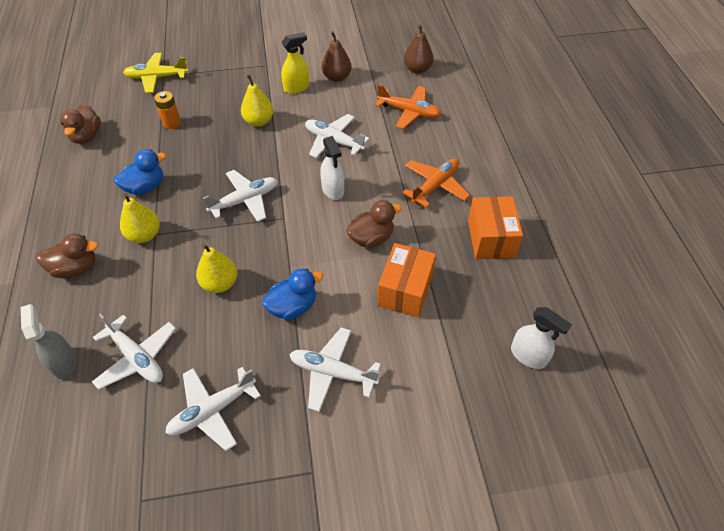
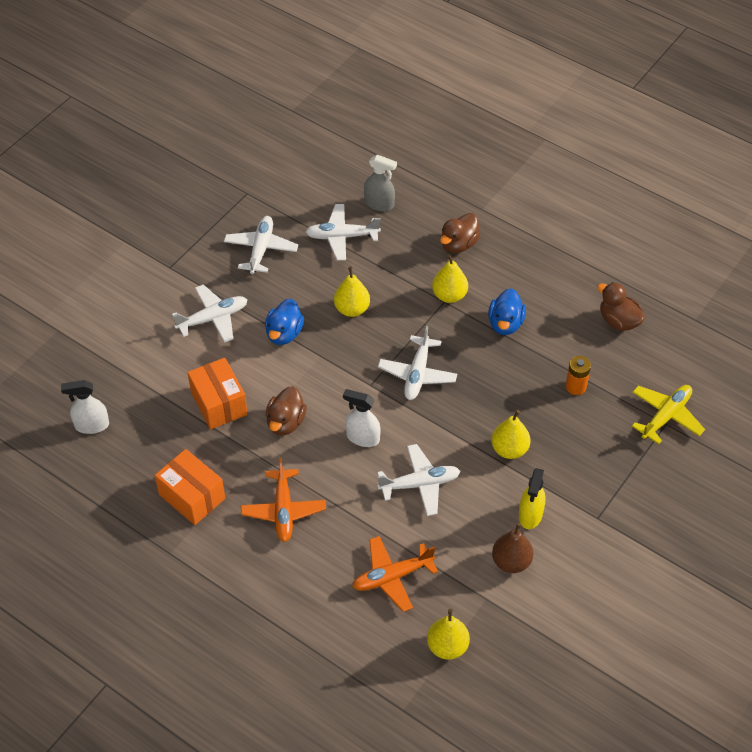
camera: 135 degrees right, 0 degrees up
brown pear [404,24,434,74] -> yellow pear [427,609,470,660]

